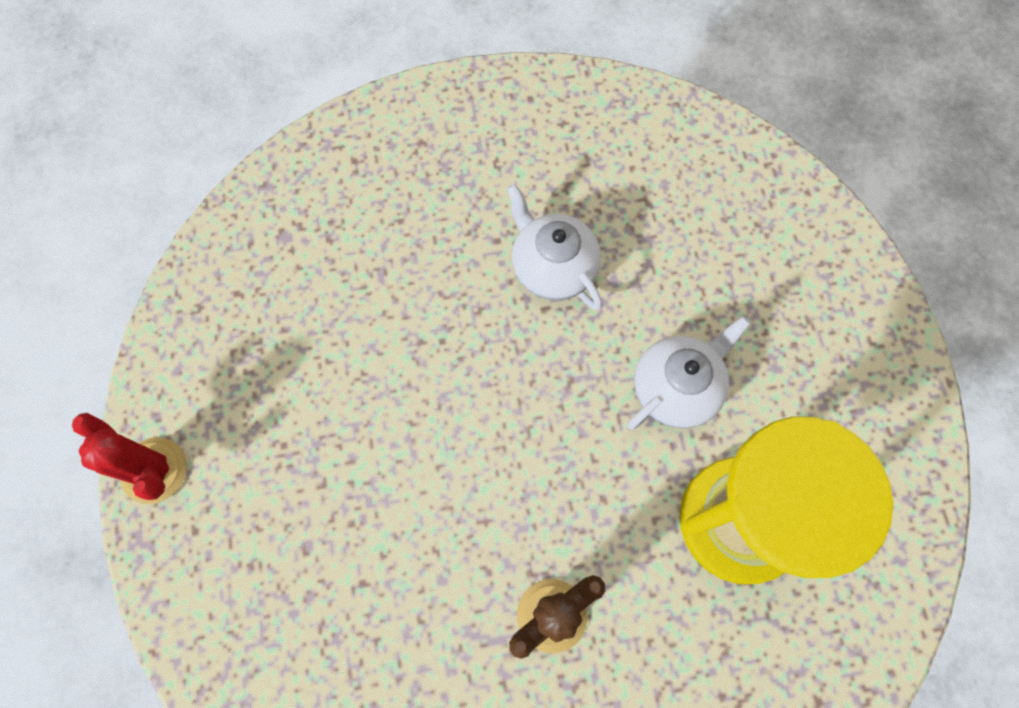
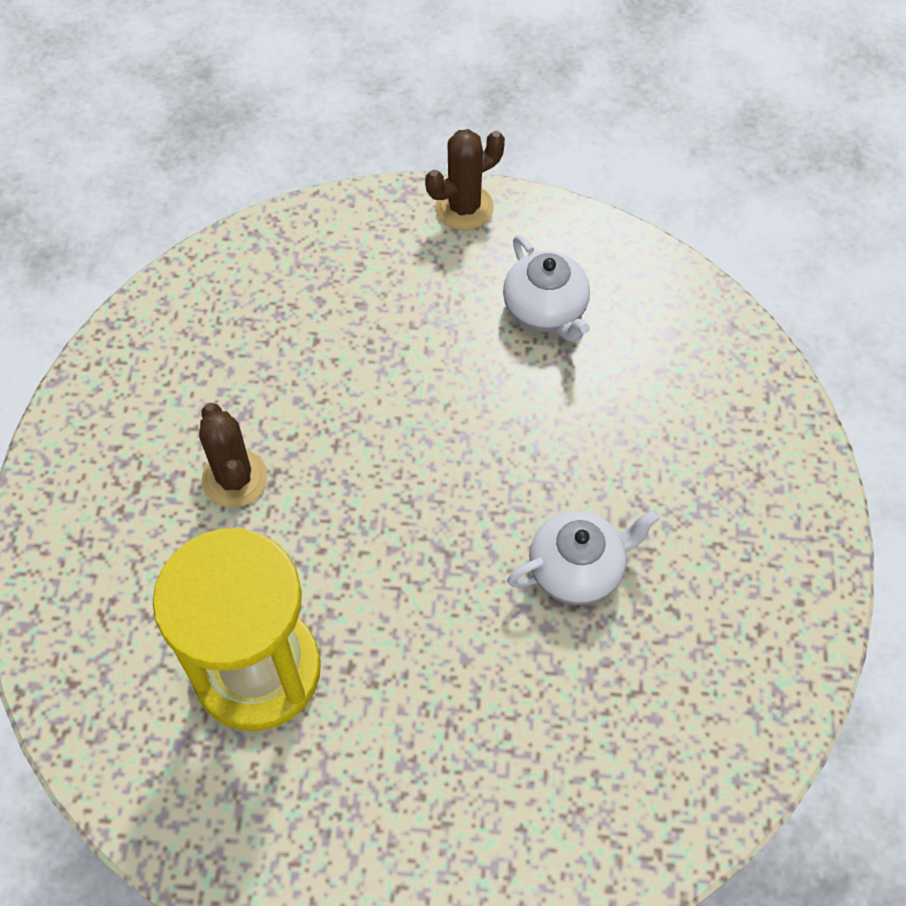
camera: 105 degrees right, 10 degrees down
red cactus [72,413,187,504] -> brown cactus [425,129,505,230]
white teapot [627,316,750,430] -> white teapot moved to [503,235,590,342]

